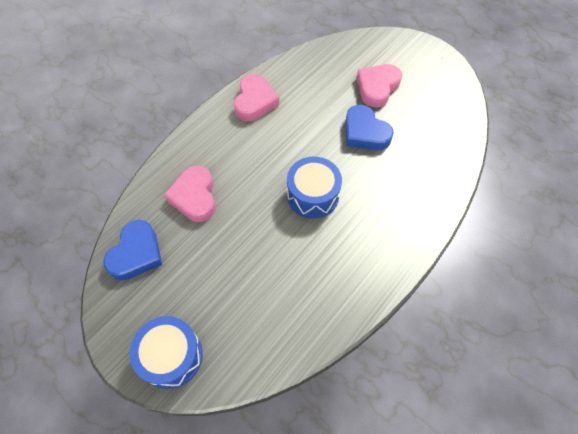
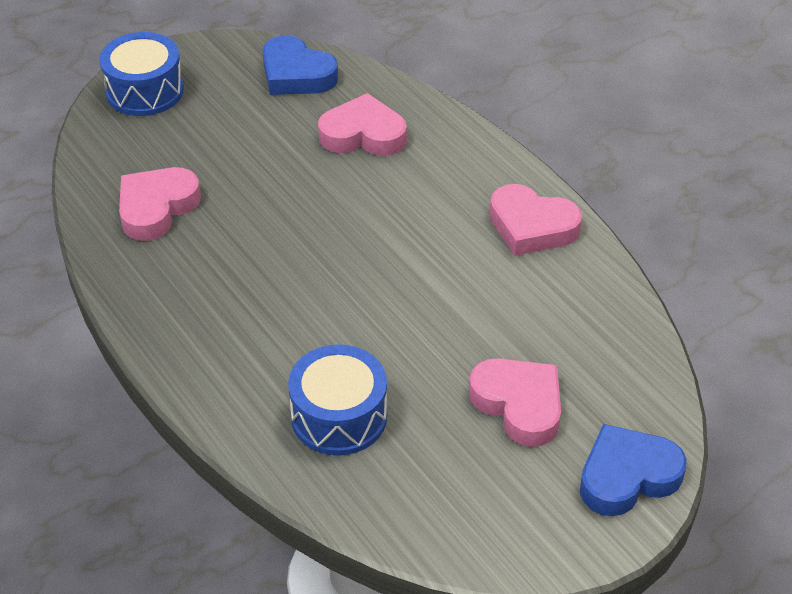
camera: 105 degrees right, 15 degrees down
blue drum [287,157,342,218] -> blue drum moved to [288,344,387,456]
blue heart [345,105,394,150] -> blue heart moved to [580,424,686,516]
none -> pink heart [119,167,201,241]

